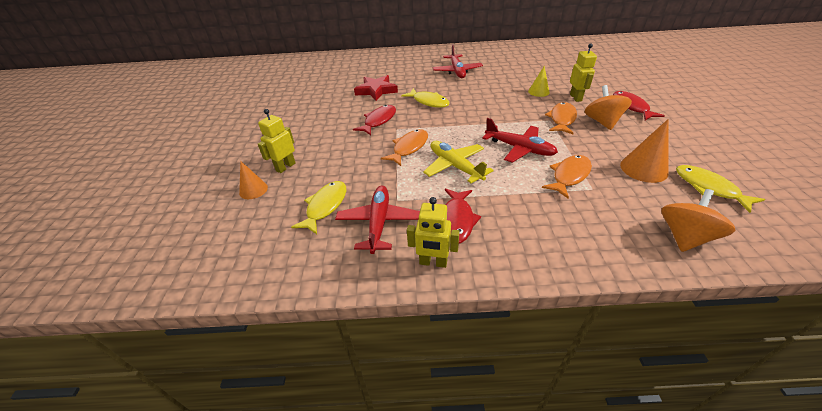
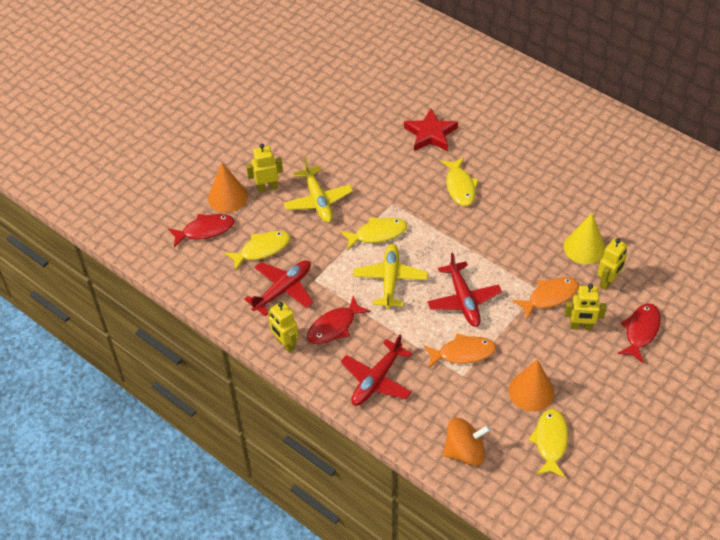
camera: 40 degrees right, 10 degrees up
orange cone [239,161,268,199] -> orange cone [208,163,248,213], size x1.54
red fish [353,105,396,135] -> red fish moved to [168,214,234,247]
orange fish [381,129,428,166] -> yellow fish [341,217,407,250]
red plane [433,44,483,78] -> red plane moved to [341,334,412,406]
yellow cone [528,66,550,97] -> yellow cone [564,213,605,264], size x1.54
orange spinning top [584,85,632,130] -> yellow robot [564,284,607,330]
none -> yellow plane [284,157,353,223]

